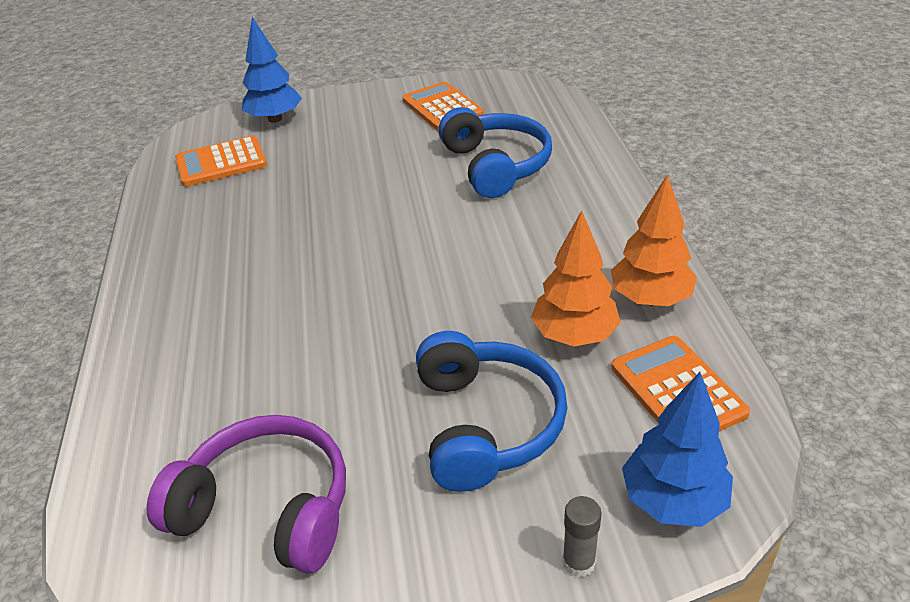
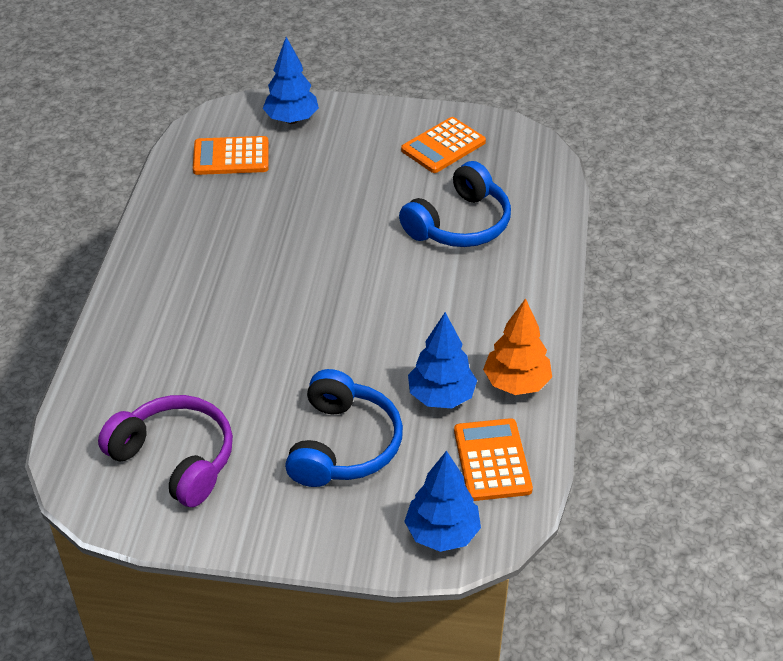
camera: 15 degrees right, 5 degrees up
orange calculator [403,82,484,131] -> orange calculator turned 120 degrees counterclockwise [401,117,486,173]
blue headphones [439,107,552,198] -> blue headphones turned 45 degrees clockwise [399,161,511,247]
orange tree [531,210,621,347] -> blue tree [408,312,477,408]
grey glue stick [562,496,601,577] -> none

